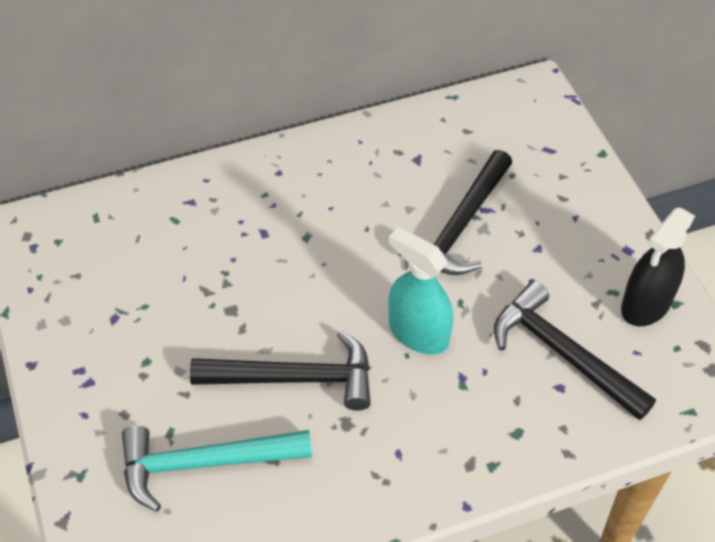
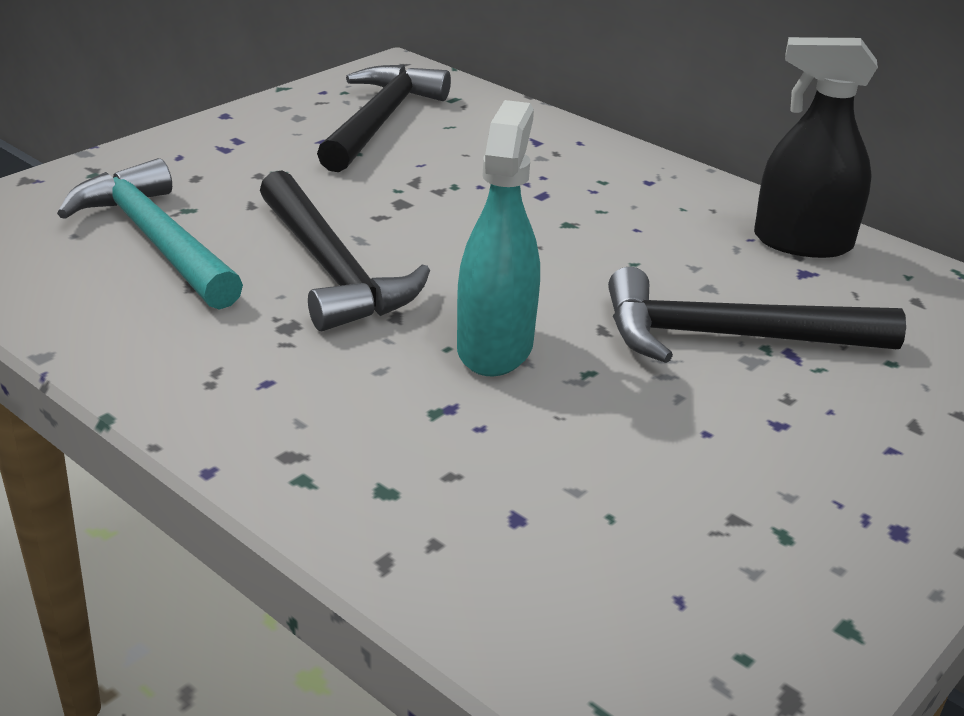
camera: 60 degrees right, 20 degrees down
black hammer [494,281,656,420] -> black hammer moved to [317,65,451,172]
black spray bottle [621,208,695,326] -> black spray bottle moved to [754,37,878,258]

